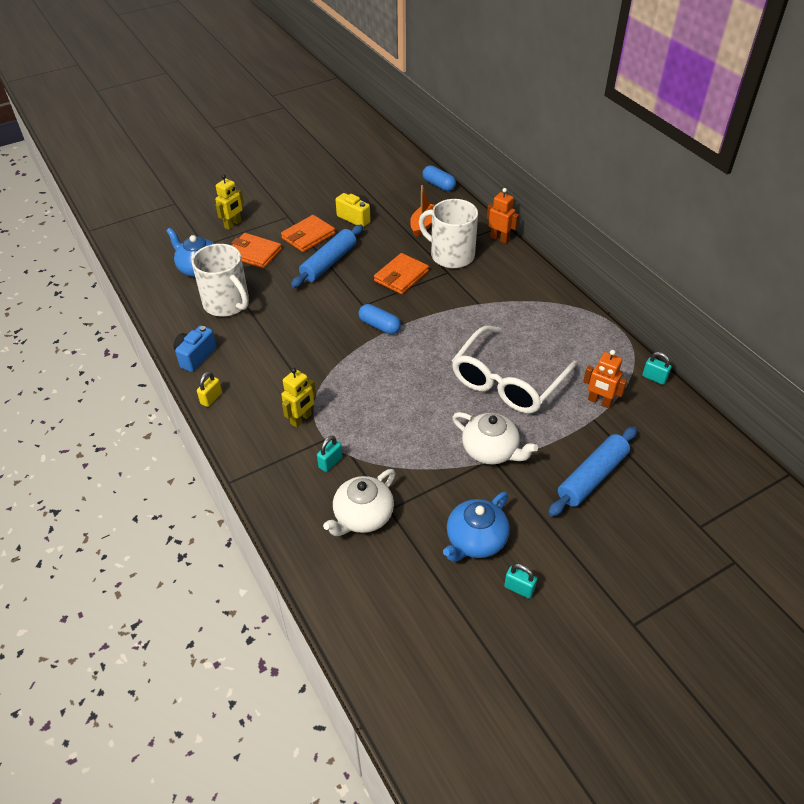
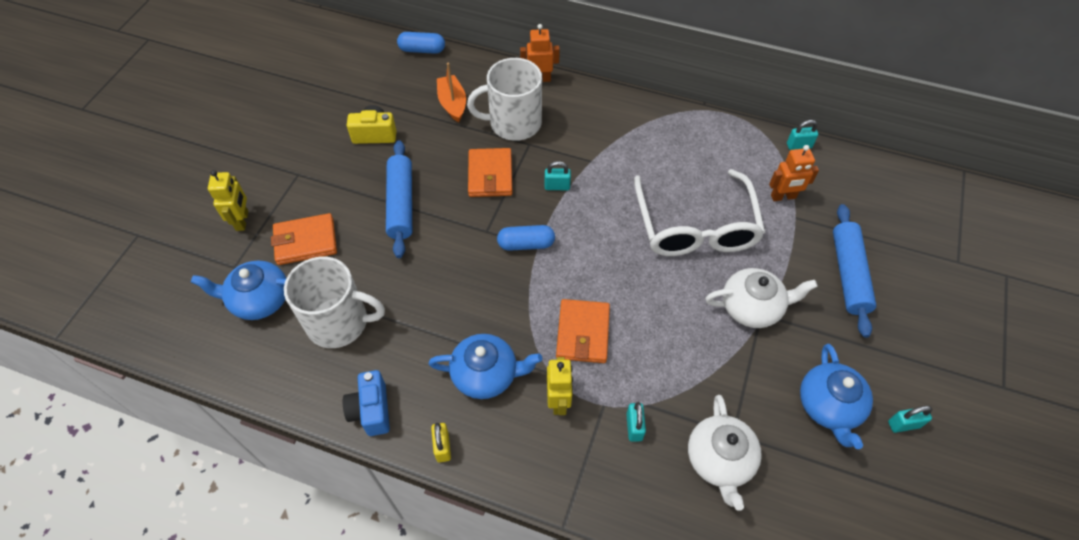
camera: 40 degrees left, 10 degrees up
orange wallet [281,215,335,252] -> orange wallet moved to [556,299,610,363]
none -> blue teapot [429,334,542,399]
none -> turquoise padlock [545,161,571,190]

